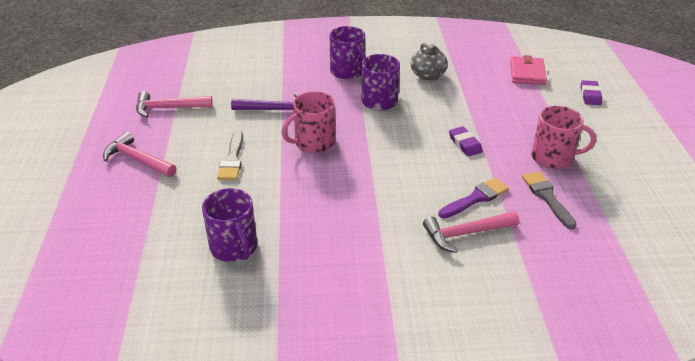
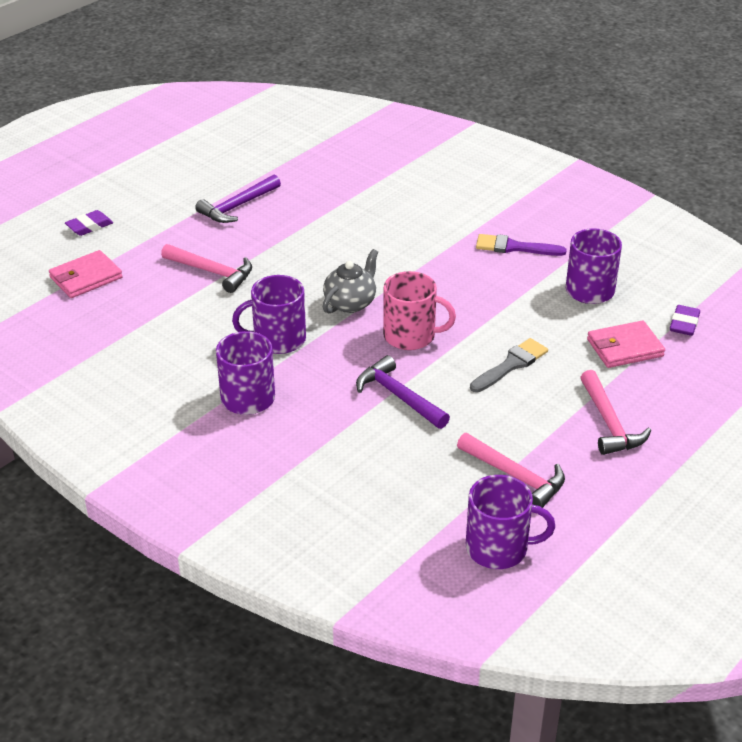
camera: 135 degrees left, 0 degrees up
grey teapot [411,42,448,81] -> grey teapot moved to [323,249,378,314]
pink hammer [423,211,519,253] -> pink hammer moved to [161,244,252,293]
purple brush [438,178,509,219] -> purple brush moved to [476,234,567,256]
purple eraser [449,126,483,156] -> purple eraser moved to [670,305,700,336]
grey brush [522,171,577,230] -> none
pink mug [531,106,596,169] -> purple hammer [195,175,281,223]
none -> purple mug [466,475,555,569]
none -> pink wallet [587,321,665,368]

